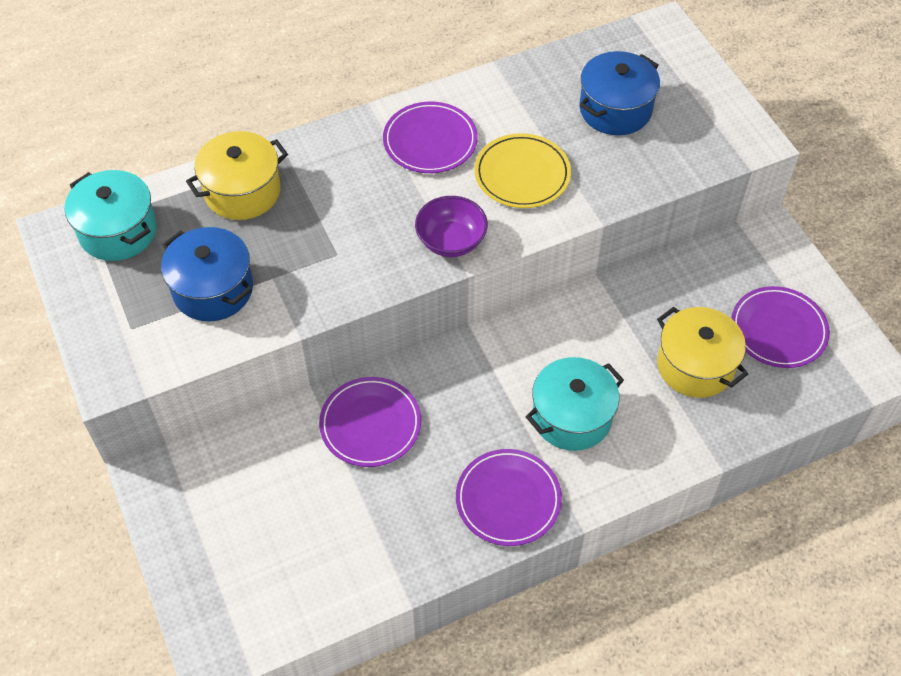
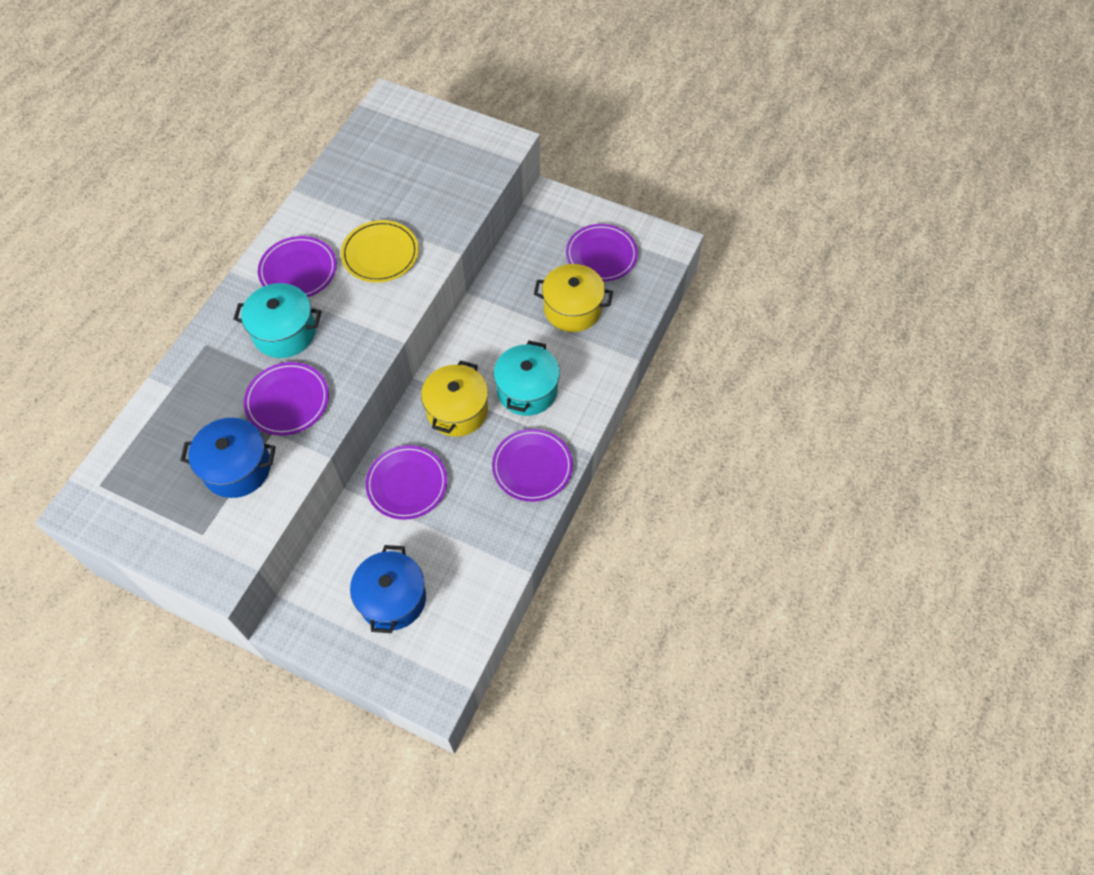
camera: 40 degrees left, 5 degrees up
turquoise pot [65,170,157,261] -> turquoise pot moved to [233,283,321,358]
yellow pot [186,131,288,220] -> yellow pot moved to [421,360,488,437]
purple bowl [415,196,488,257] -> none
blue pot [579,51,660,135] -> blue pot moved to [350,545,426,633]
none -> purple plate [244,362,329,436]

